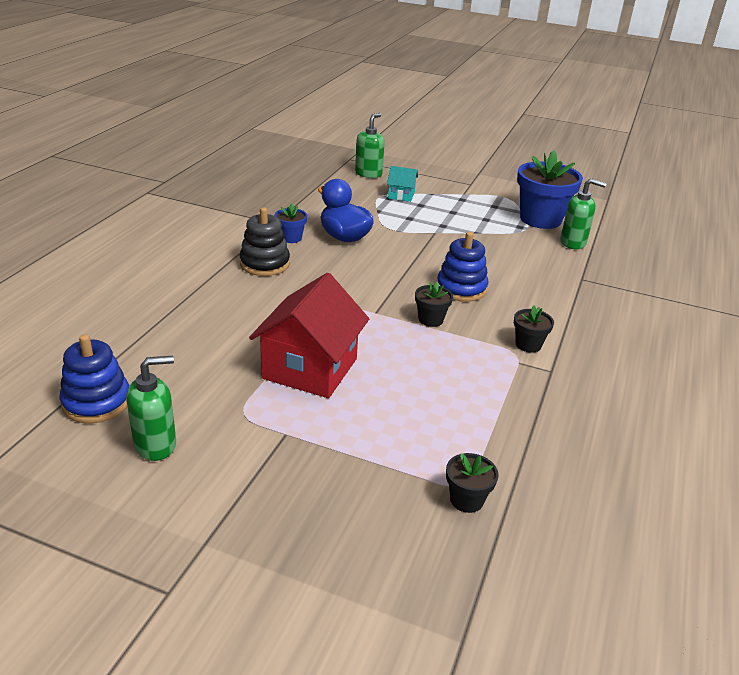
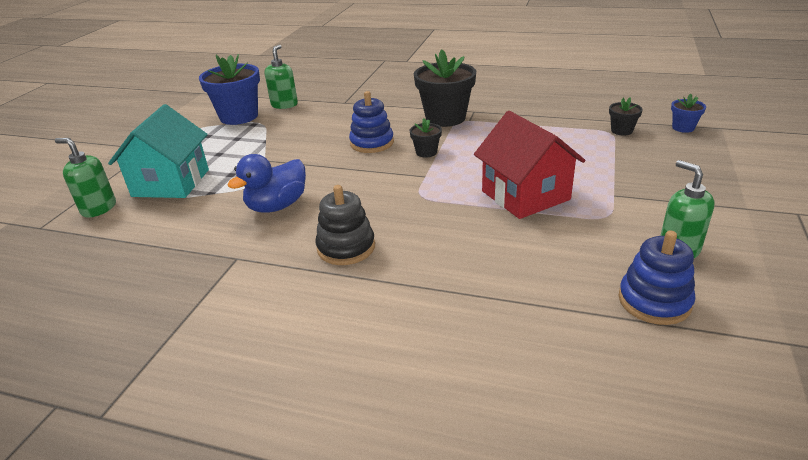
camera: 90 degrees left, 0 degrees up
red house [249,273,369,398] -> red house turned 45 degrees clockwise [474,111,585,219]
blue flower pot [275,203,307,243] -> blue flower pot moved to [671,94,706,133]
turquoise house [387,166,418,202] -> turquoise house [108,104,209,198], size x2.08
black flower pot [514,306,554,353] -> black flower pot [414,50,476,127], size x2.10

